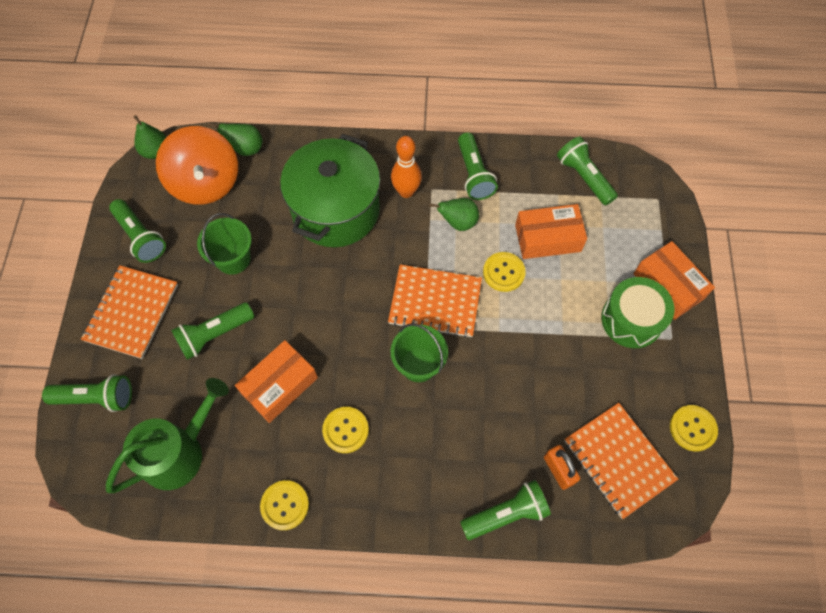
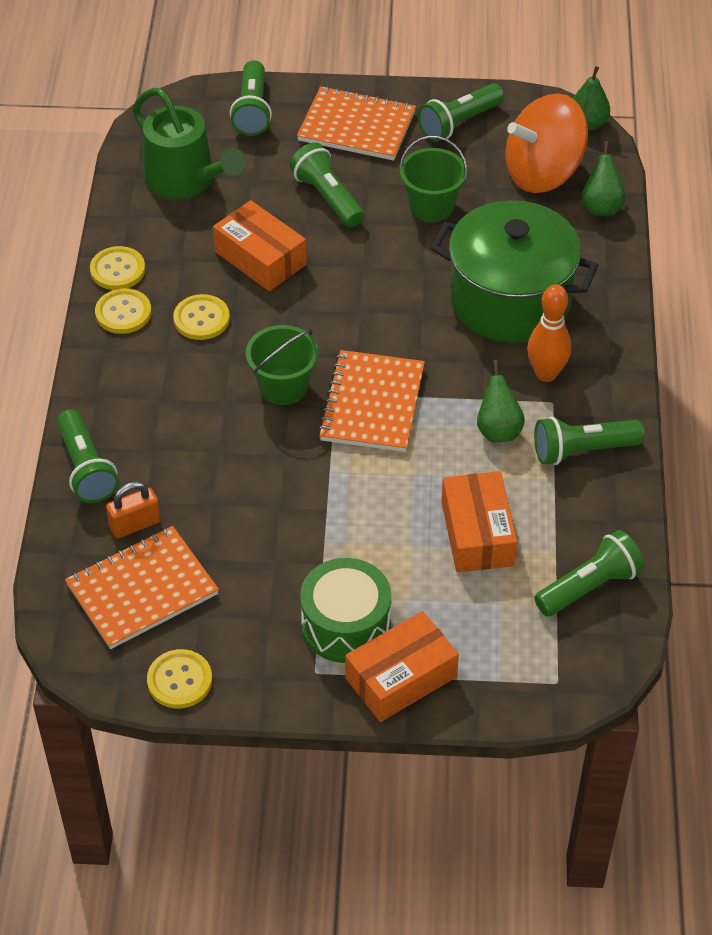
camera: 90 degrees right, 15 degrees down
yellow button [483,252,526,292] -> yellow button moved to [95,288,151,334]

